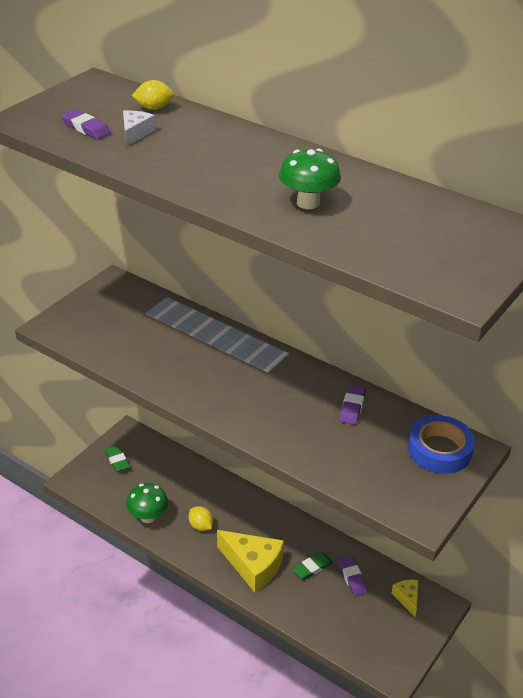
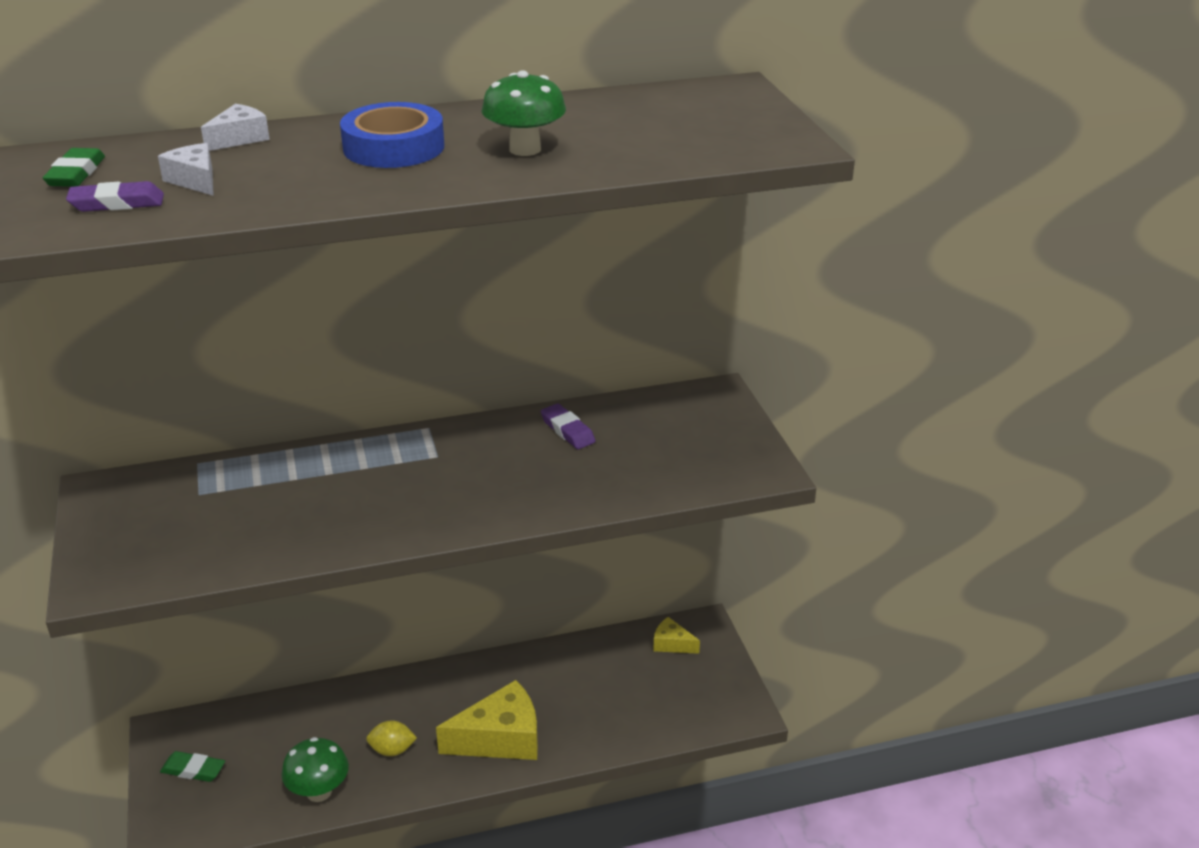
camera: 50 degrees left, 5 degrees down
yellow lemon [132,80,174,110] -> none
green eraser [292,552,333,580] -> green eraser moved to [43,148,105,187]
purple eraser [338,556,368,597] -> none
blue tape [408,415,475,474] -> blue tape moved to [340,102,444,168]
none -> white cheese [201,104,270,151]

